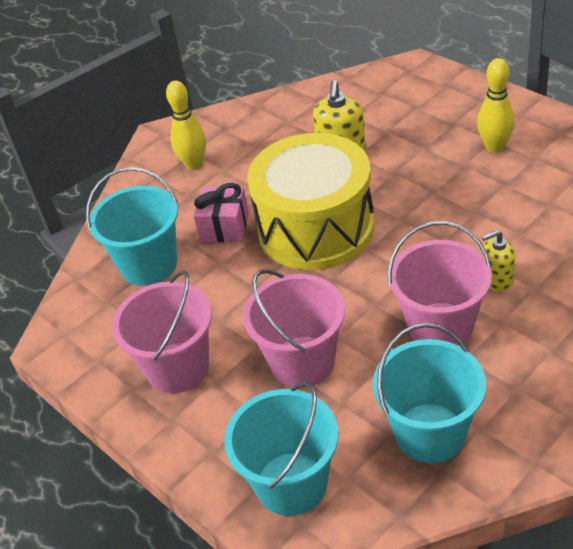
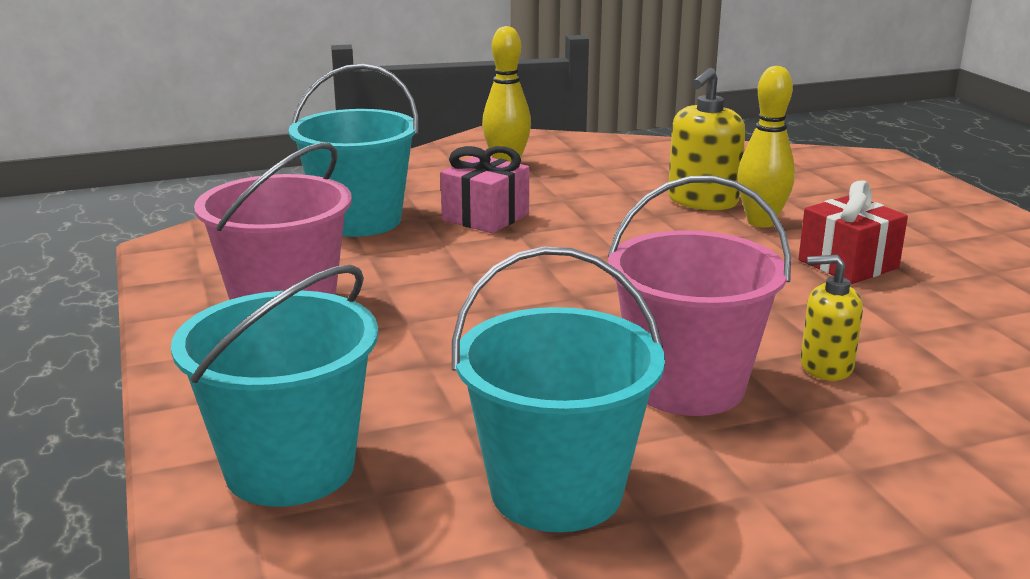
camera: 20 degrees right, 20 degrees down
pink bucket [243,269,345,388] -> none
yellow drum [247,133,375,270] -> none
yellow bowling pin [477,58,515,153] -> yellow bowling pin moved to [737,66,795,227]
none -> red gift [798,181,908,284]

